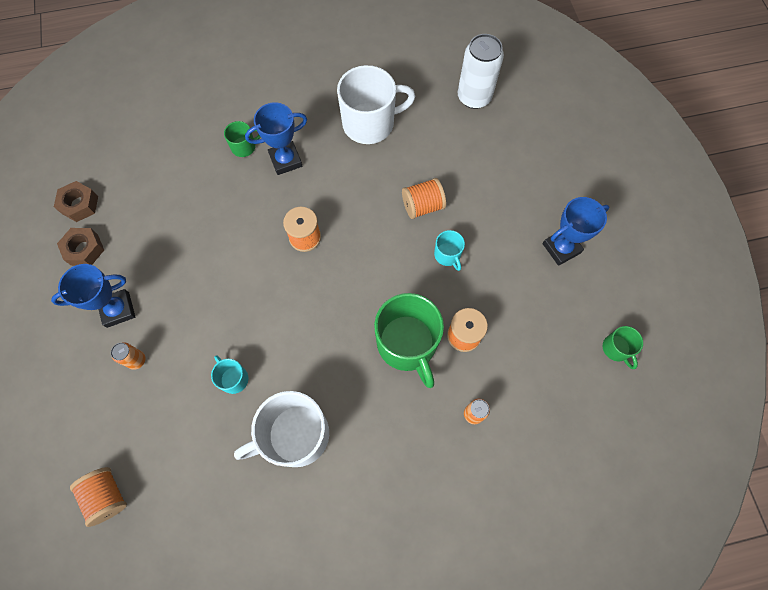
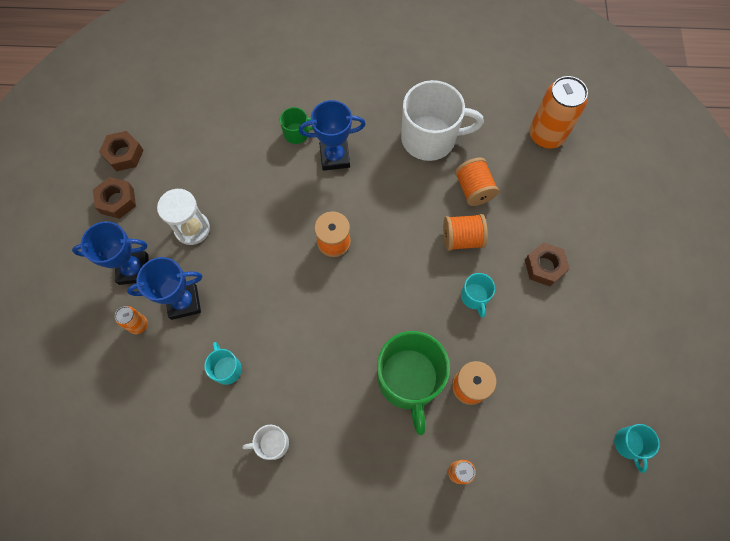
camera: 15 degrees right, 0 degrees up
orange spool [70,467,127,527] -> orange spool moved to [455,158,499,206]
white mug [234,391,329,467] -> white mug [242,425,289,460], size x0.47
white can [458,34,504,109] -> orange can [529,76,588,148]
blue trophy [543,197,609,266] -> blue trophy moved to [127,257,202,320]
green mug [603,326,643,369] -> turquoise mug [614,424,660,473]
none -> white hourglass [157,189,210,245]
none -> brown nut [525,242,570,286]

